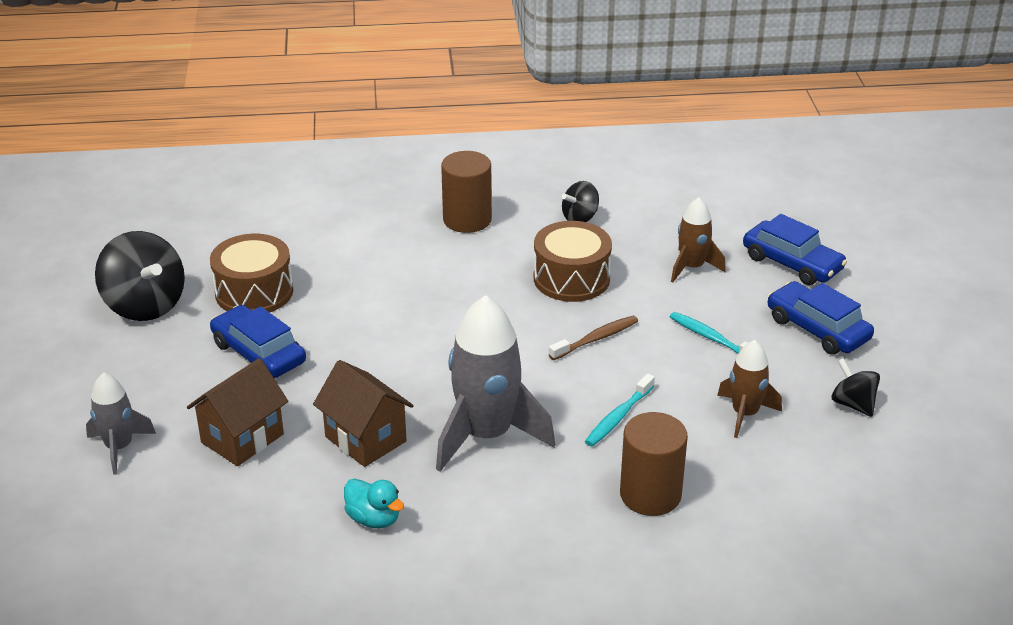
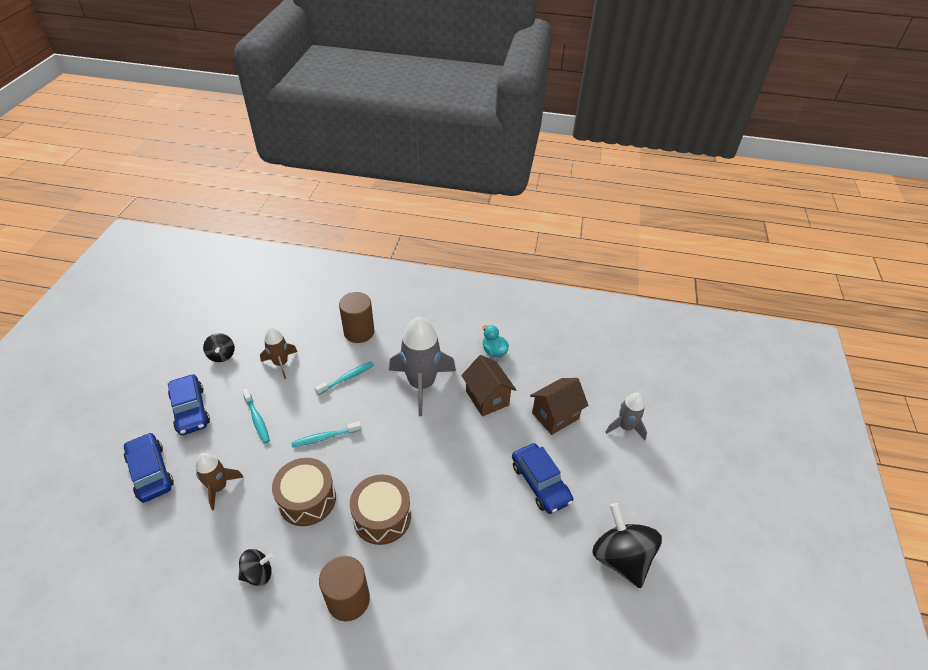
camera: 165 degrees left, 10 degrees up
brown drum [210,234,293,312] -> brown drum moved to [350,474,411,545]
brown toothbrush [549,316,638,360] -> turquoise toothbrush [291,421,361,447]

